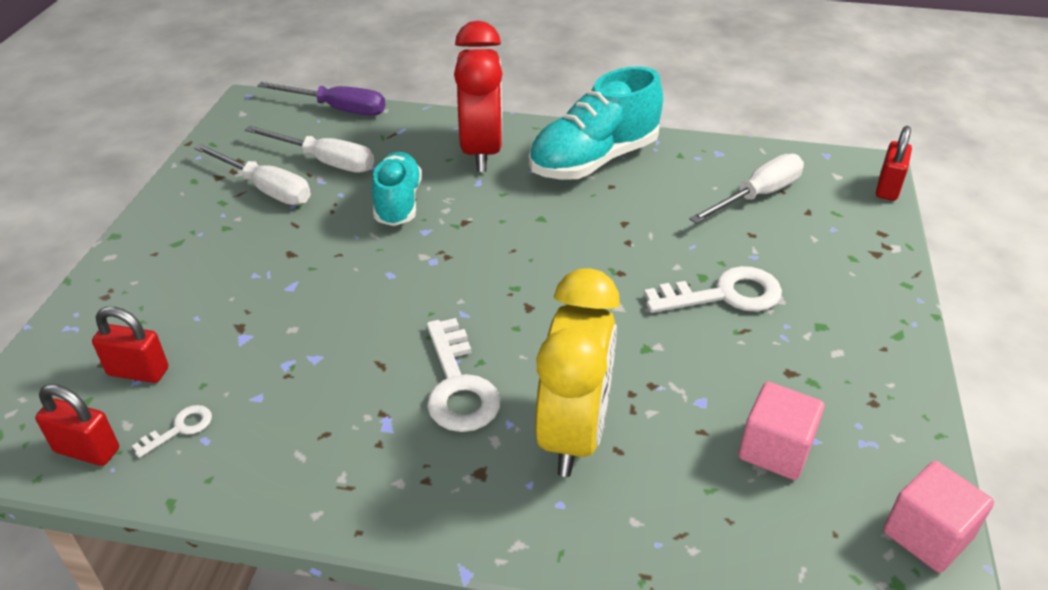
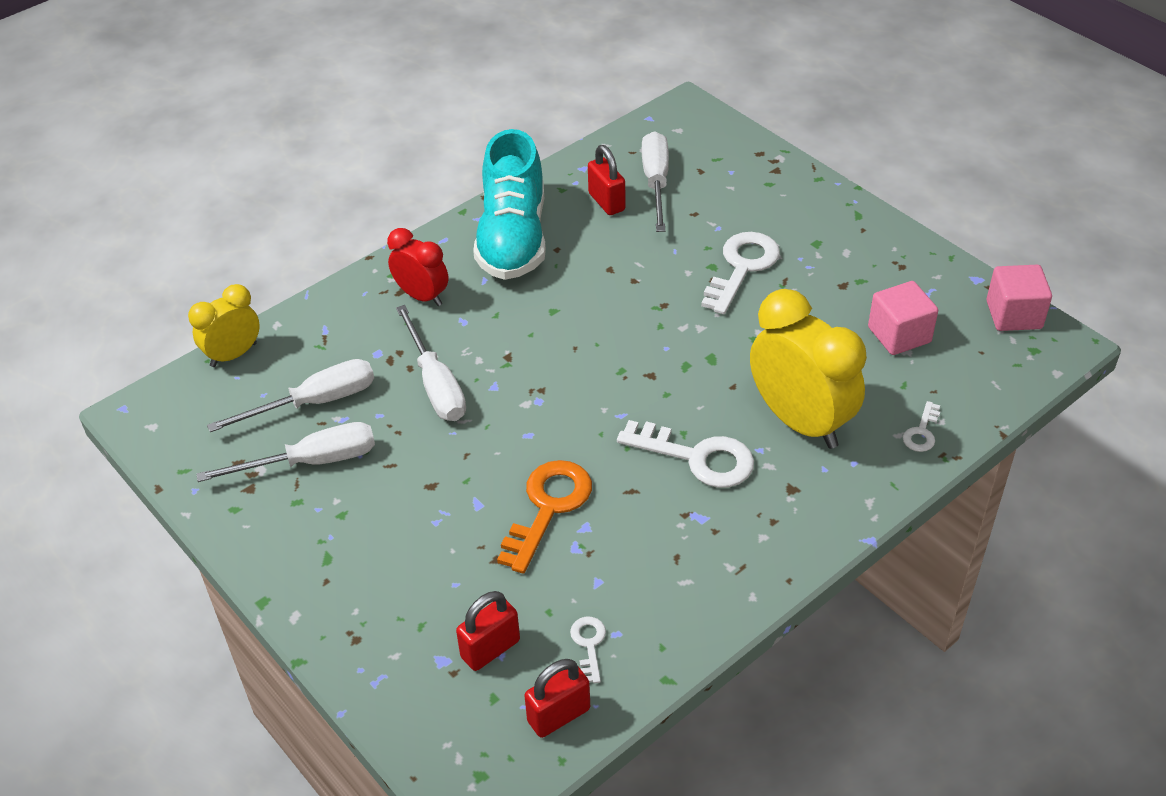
camera: 50 degrees left, 5 degrees up
purple screwdriver [257,82,385,116] -> yellow clock [188,284,260,367]
turquoise shoe [372,151,422,226] -> white screwdriver [396,305,466,421]
red clock [454,21,503,172] -> red clock [387,228,448,306], size x0.57
red padlock [876,126,912,201] -> red padlock moved to [588,145,625,215]
none -> orange key [497,460,592,574]
none -> white key [903,401,940,452]

